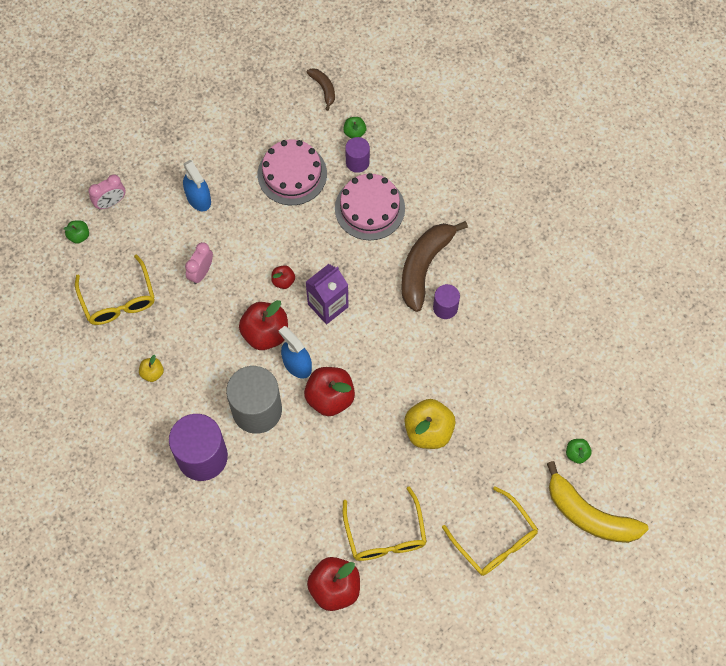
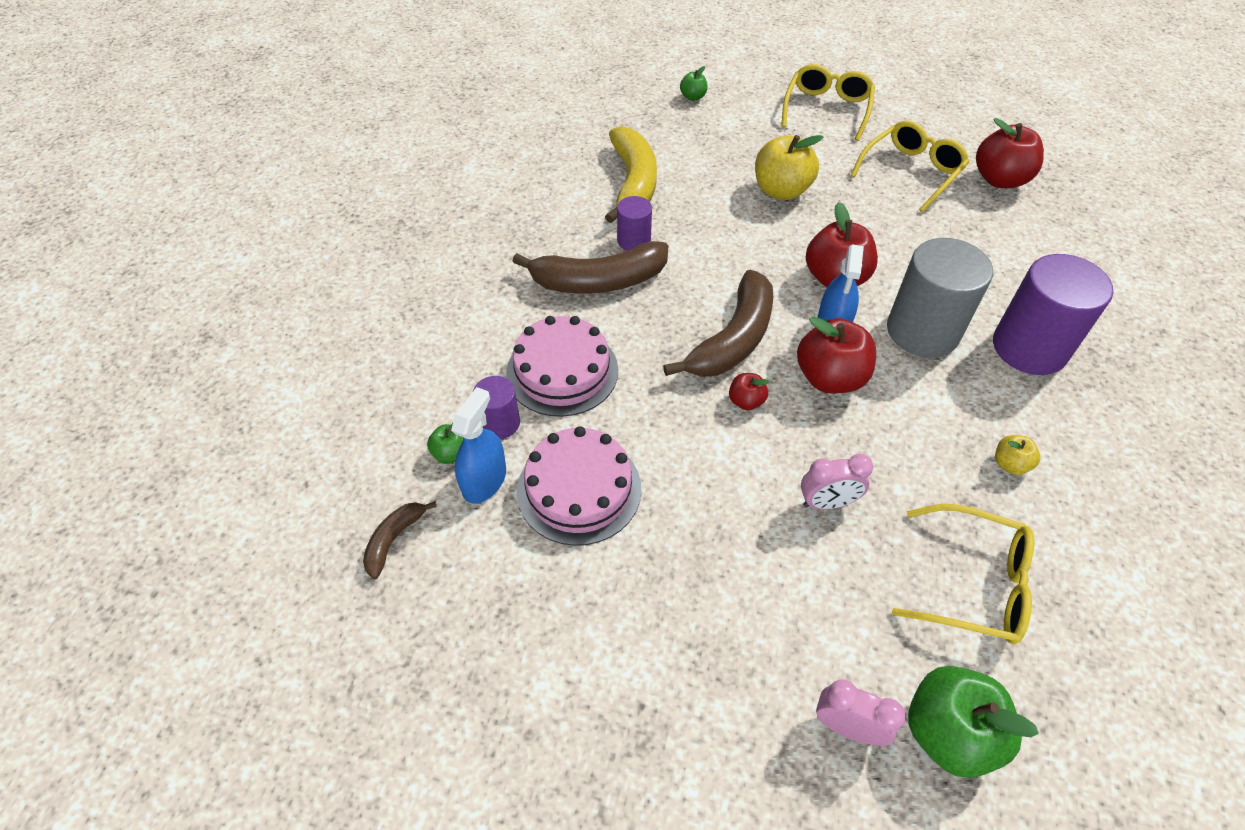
camera: 125 degrees left, 15 degrees down
green apple [64,220,89,244] -> green apple [908,666,1039,778], size x2.01
yellow glasses [75,254,155,325] -> yellow glasses turned 75 degrees clockwise [892,504,1034,645]
blue spray bottle [183,160,211,211] -> blue spray bottle moved to [451,387,506,504]
purple carton [306,264,349,324] -> brown banana [663,270,773,377]
yellow banana [547,461,649,543] -> yellow banana moved to [605,126,657,223]

